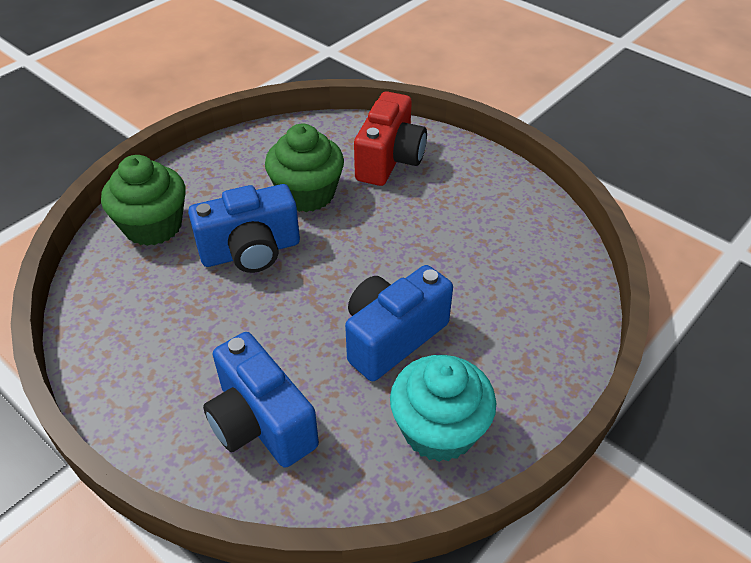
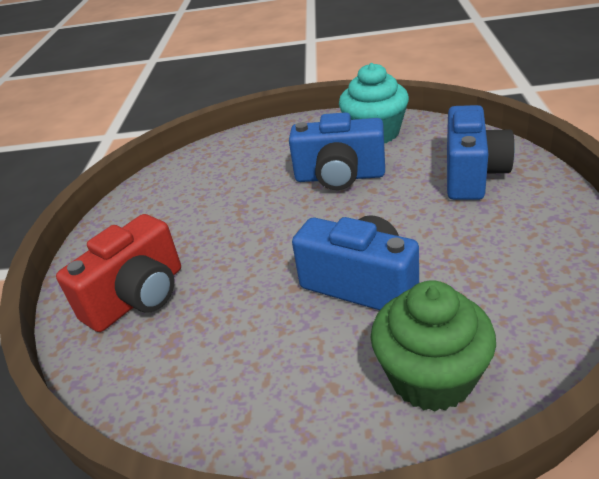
camera: 125 degrees left, 10 degrees down
green cupcake [265,124,344,212] -> none
red camera [354,91,427,186] -> red camera turned 150 degrees clockwise [56,214,181,332]

